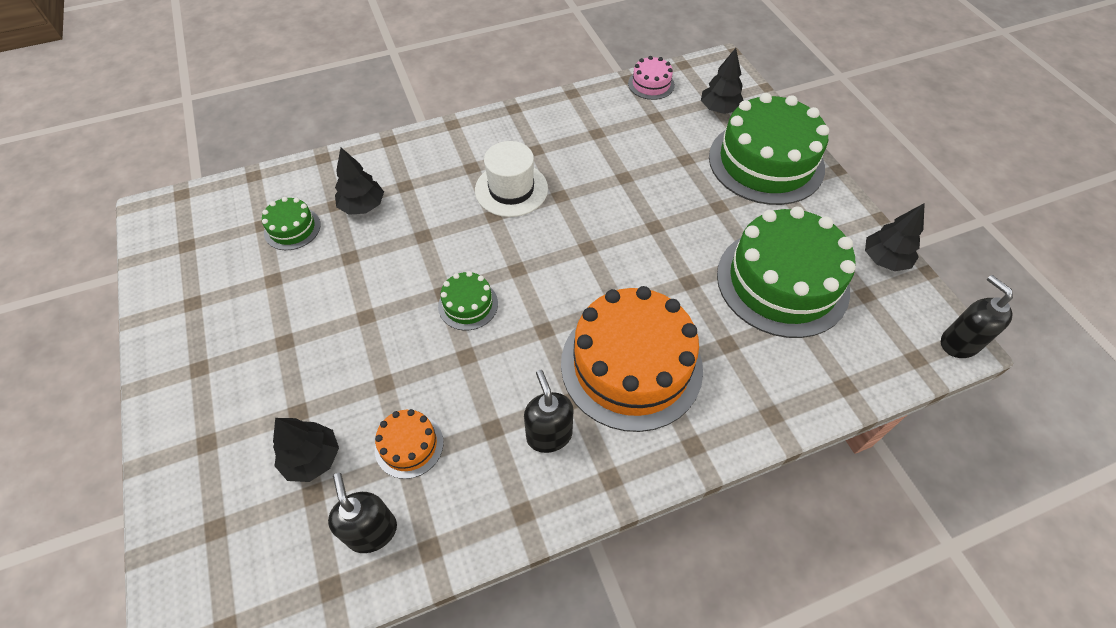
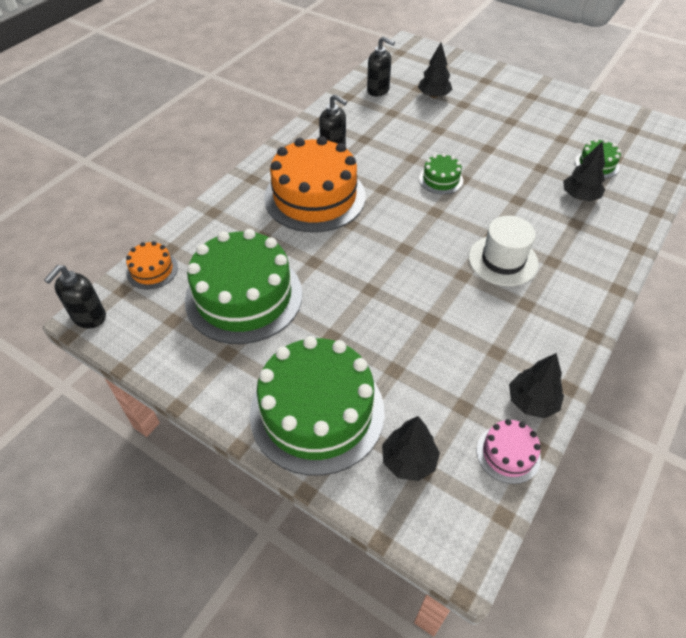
camera: 145 degrees right, 5 degrees down
orange cake [375,409,444,479] -> orange cake moved to [126,241,178,290]
black tree [865,203,925,271] -> black tree moved to [509,353,564,418]
black soap dispenser [941,275,1013,358] -> black soap dispenser turned 90 degrees clockwise [44,265,106,328]

